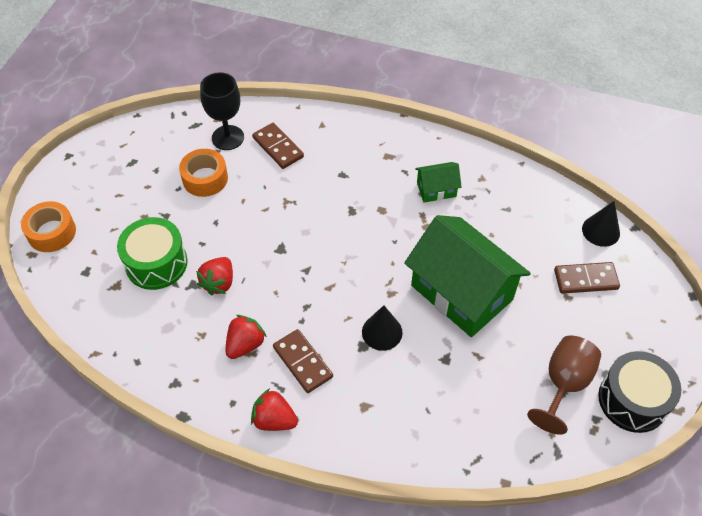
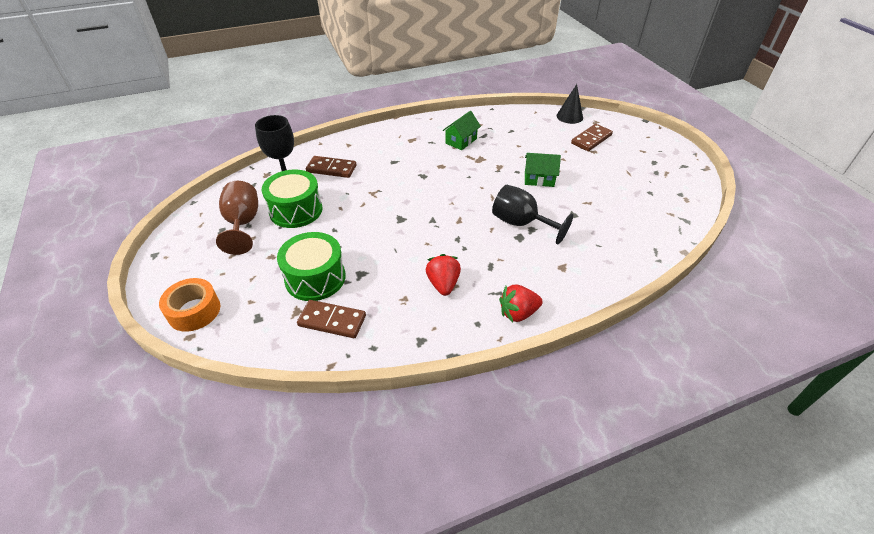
camera: 40 degrees left, 10 degrees down
orange tape [179,149,228,197] -> green drum [262,170,323,228]
red strawberry [196,257,233,295] -> none
brown domino [273,329,333,393] -> brown domino moved to [297,300,366,338]
black cone [362,305,403,351] -> black goblet [492,185,573,244]
green house [404,215,531,337] -> green house [525,153,561,187], size x0.45
brown goblet [527,335,601,435] -> brown goblet moved to [216,181,258,255]
black drum [598,351,681,433] -> none

